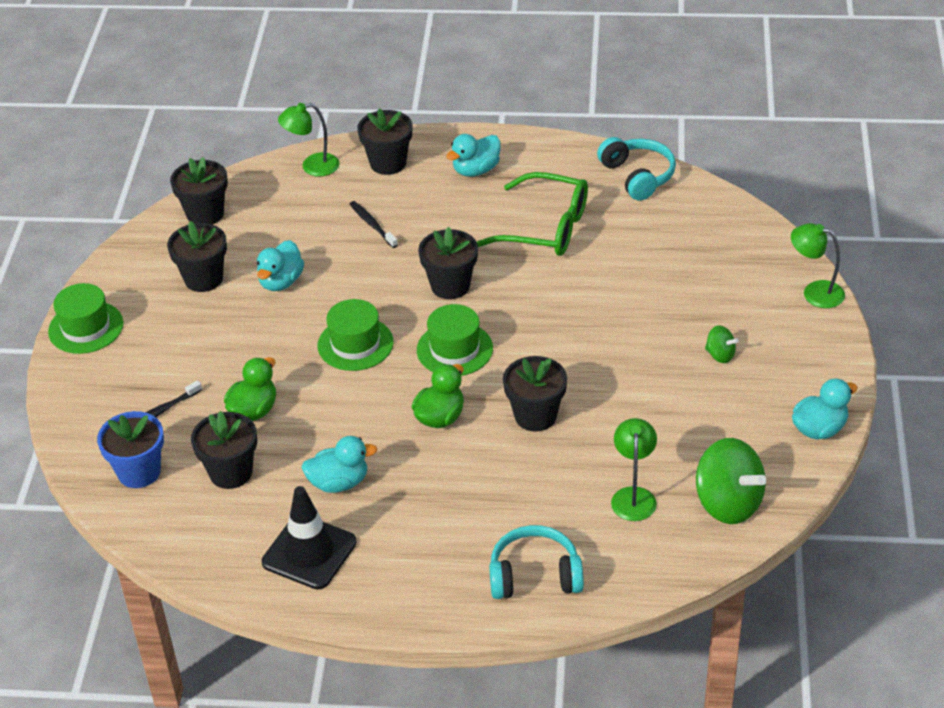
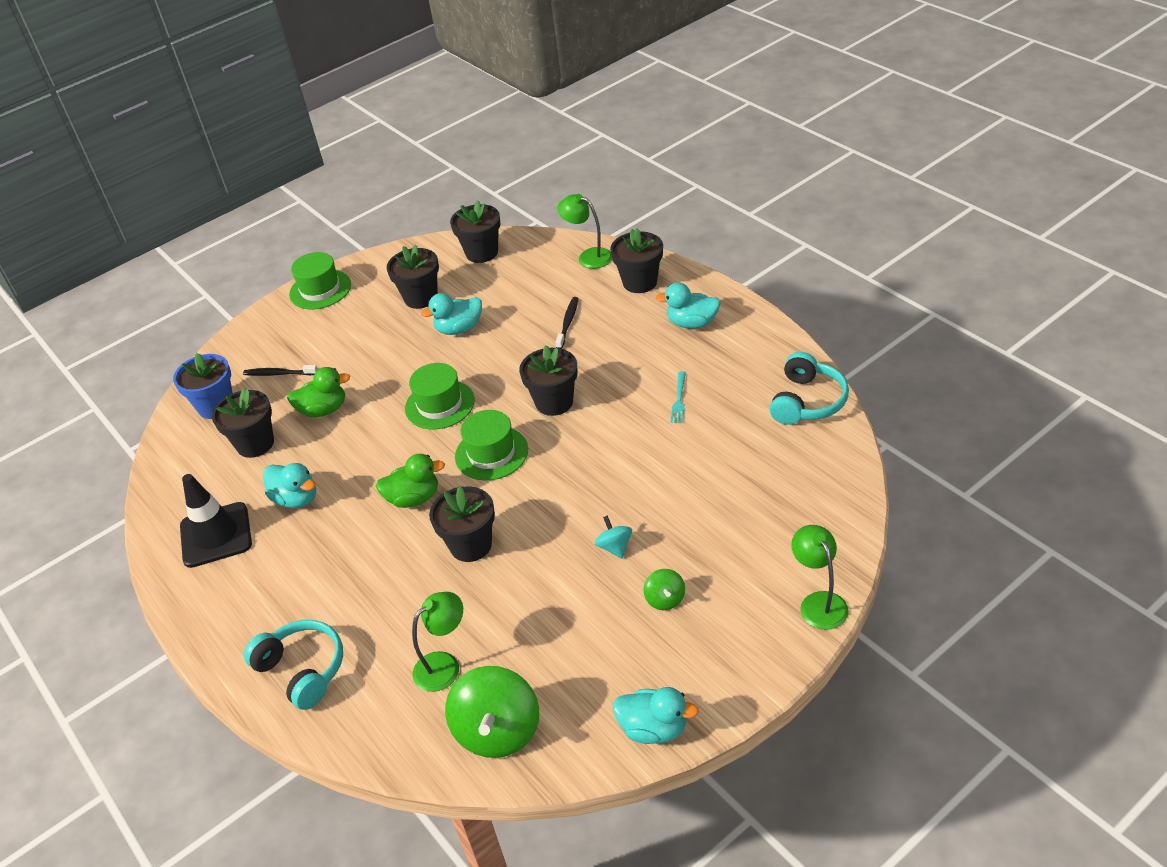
camera: 50 degrees right, 0 degrees up
green glasses [476,172,588,256] -> turquoise fork [671,371,686,423]
none -> turquoise spinning top [595,515,632,559]

